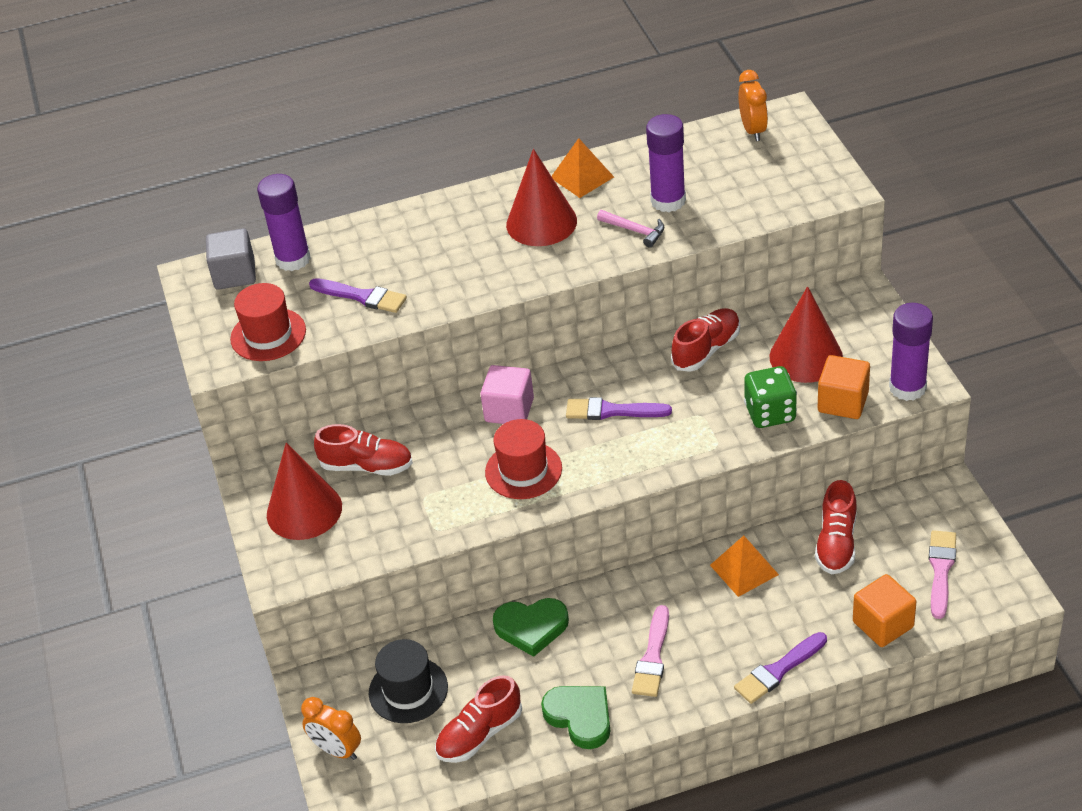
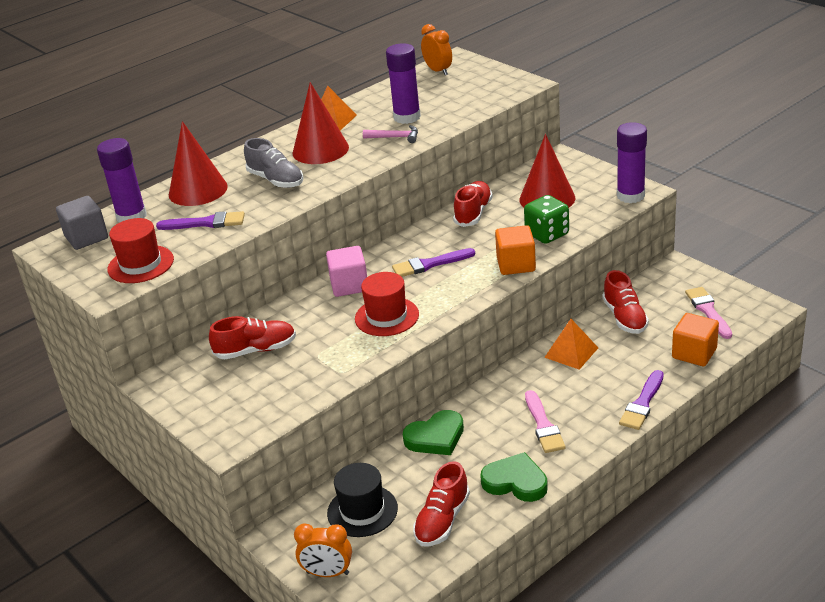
camera: 25 degrees left, 10 degrees down
red cone [267,443,342,540] -> red cone moved to [169,121,228,206]
orange cube [818,355,870,419] -> orange cube moved to [495,225,536,275]
none -> grey shoe [244,138,303,188]

